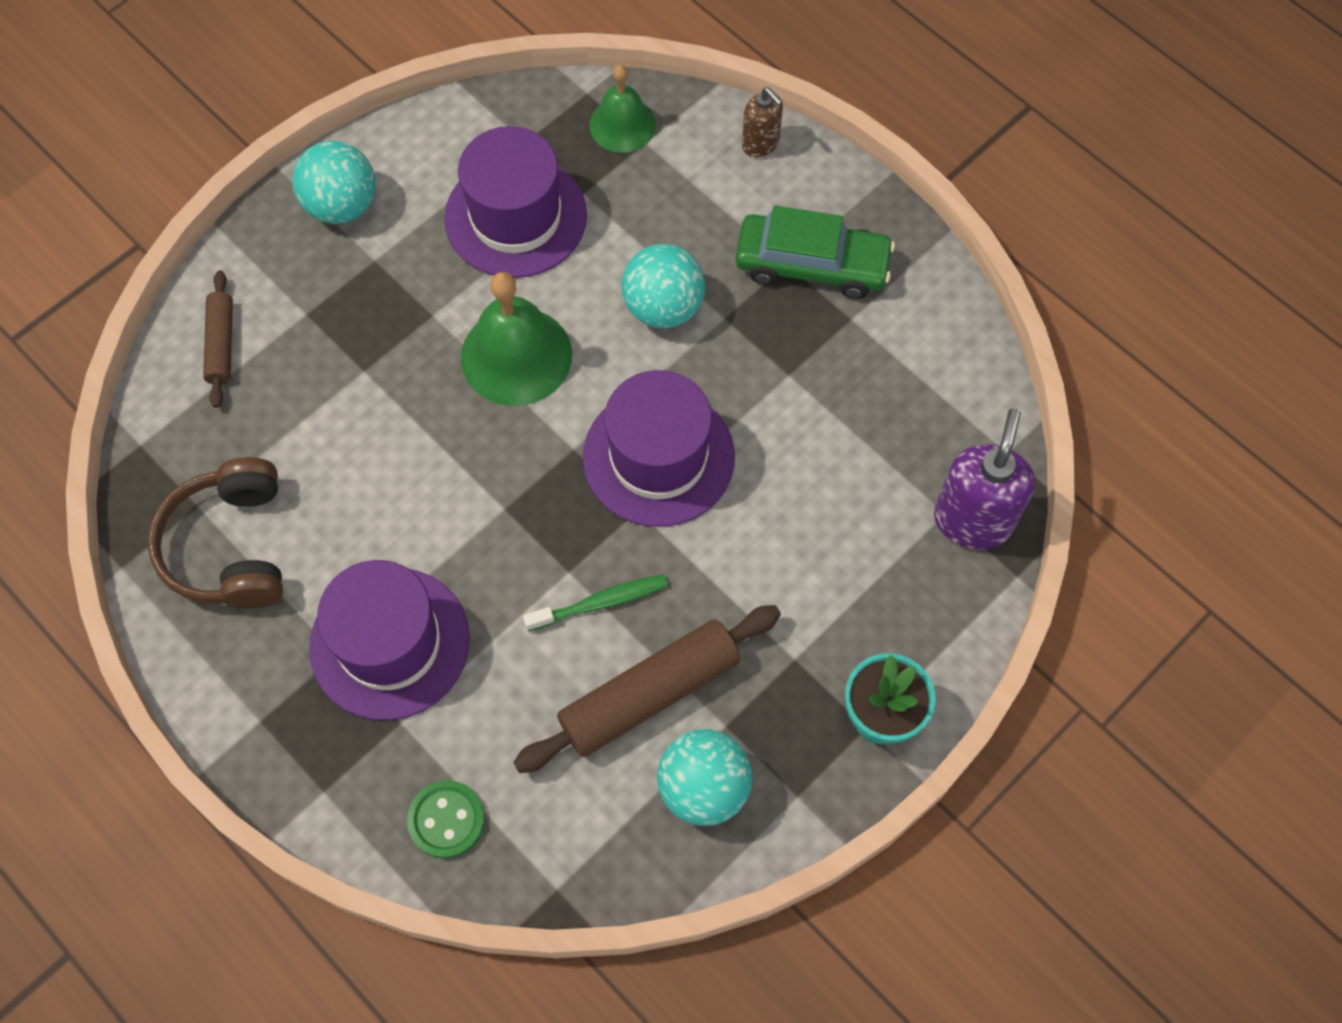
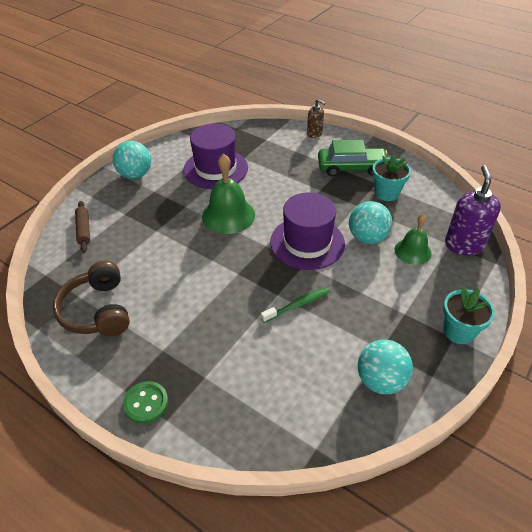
camera: 10 degrees left, 20 degrees down
purple hat [309,560,470,720] -> none
green button [407,780,485,859] -> green button moved to [123,381,168,424]
brown rolling pin [513,605,781,773] -> none
green bell [590,65,656,153] -> green bell moved to [394,213,432,265]
turquoise ball [622,244,705,328] -> turquoise ball moved to [349,201,392,244]
none -> turquoise flower pot [372,154,411,201]

